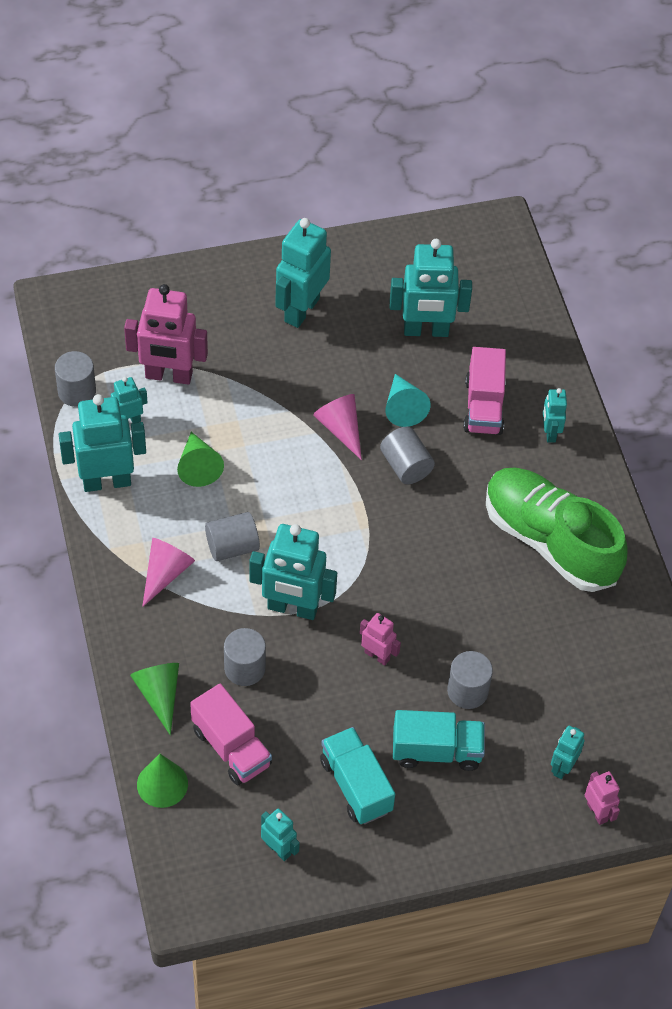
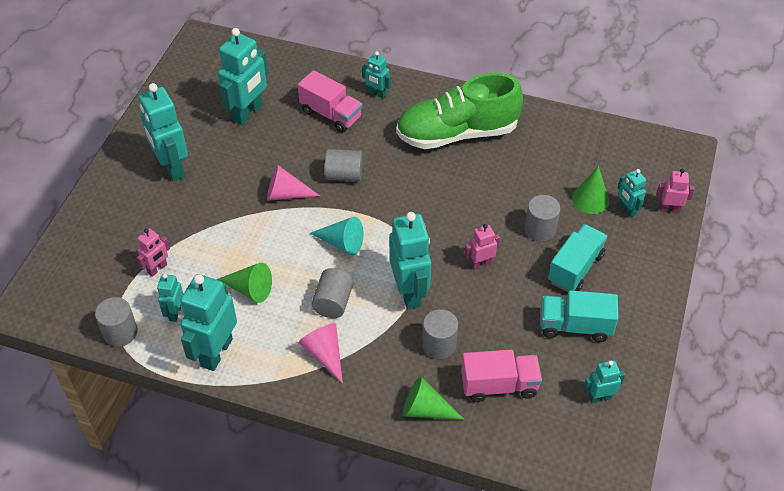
camera: 55 degrees left, 5 degrees down
pink robot [124,284,208,385] -> pink robot [137,229,170,277], size x0.52
green cone [137,754,188,808] -> green cone moved to [572,166,609,214]
turquoise robot [249,524,337,620] -> turquoise robot turned 60 degrees counterclockwise [389,212,431,309]
turquoise cone [385,374,430,427] -> turquoise cone moved to [310,217,364,255]

